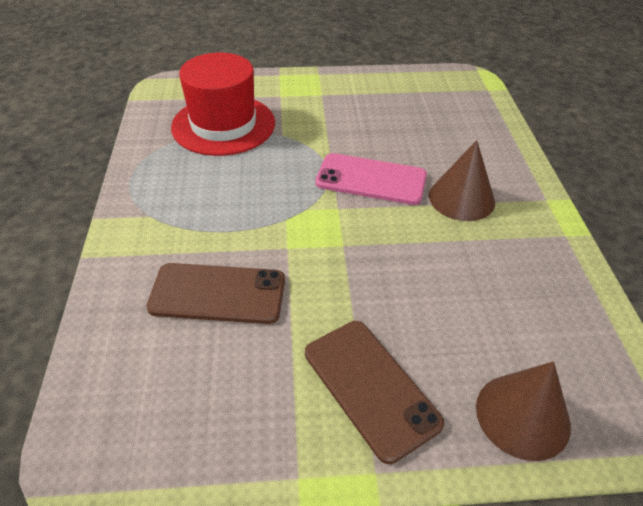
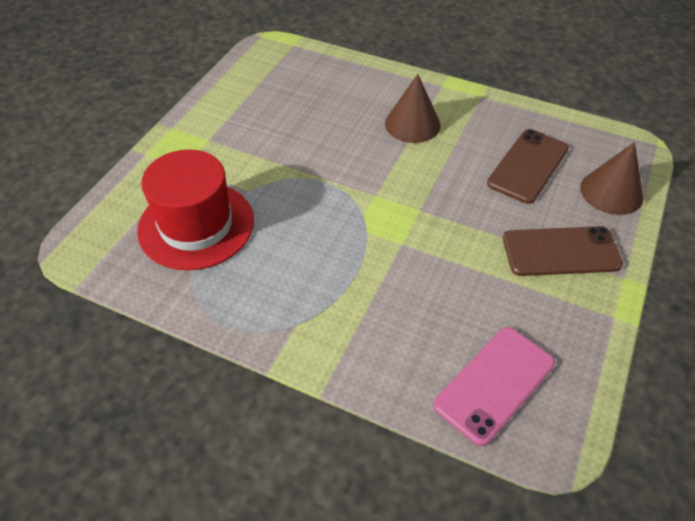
camera: 60 degrees left, 5 degrees up
brown phone [146,263,285,324] -> brown phone moved to [487,129,569,204]
pink phone [315,153,427,205] -> pink phone moved to [433,327,555,446]

